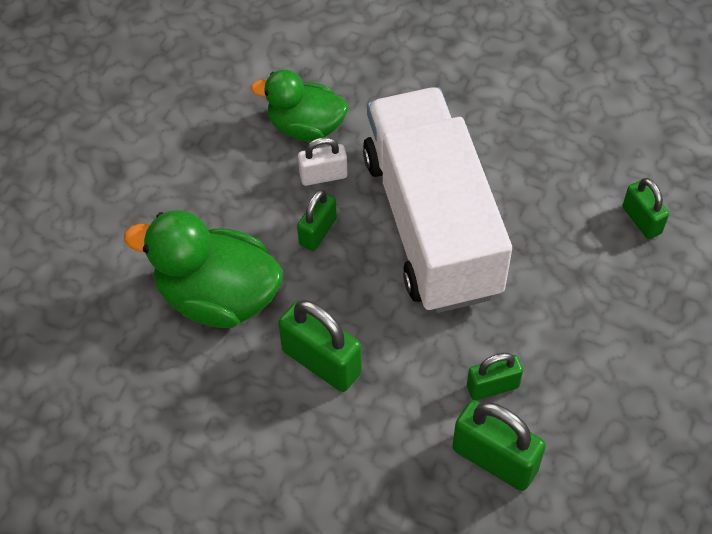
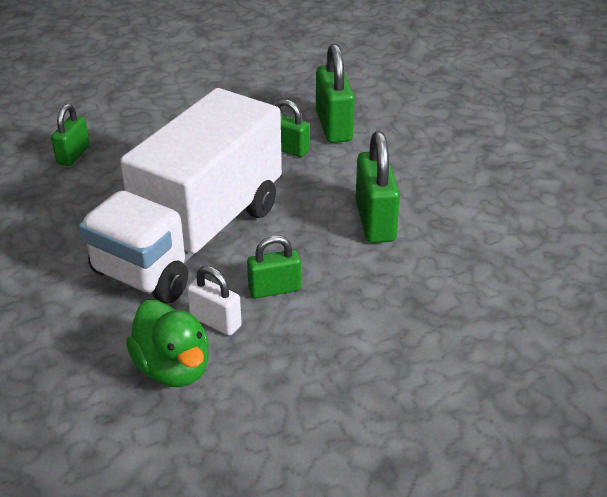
camera: 135 degrees left, 20 degrees down
green duck [124,210,283,328] -> none

